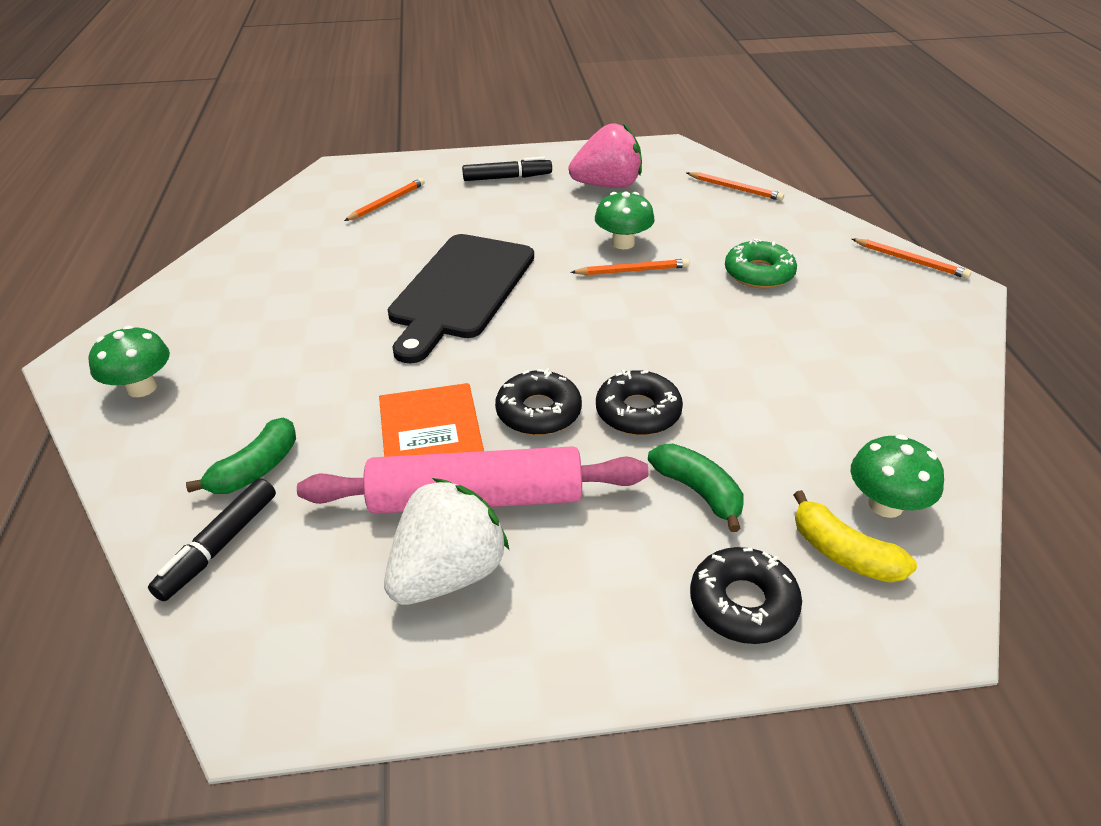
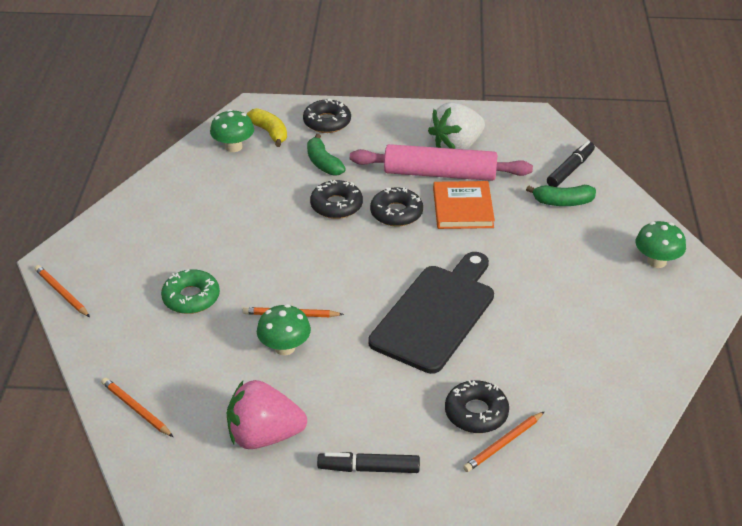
camera: 170 degrees left, 0 degrees up
green banana [186,418,296,494] -> green banana turned 135 degrees counterclockwise [526,185,596,206]
none -> black donut [445,380,509,433]

